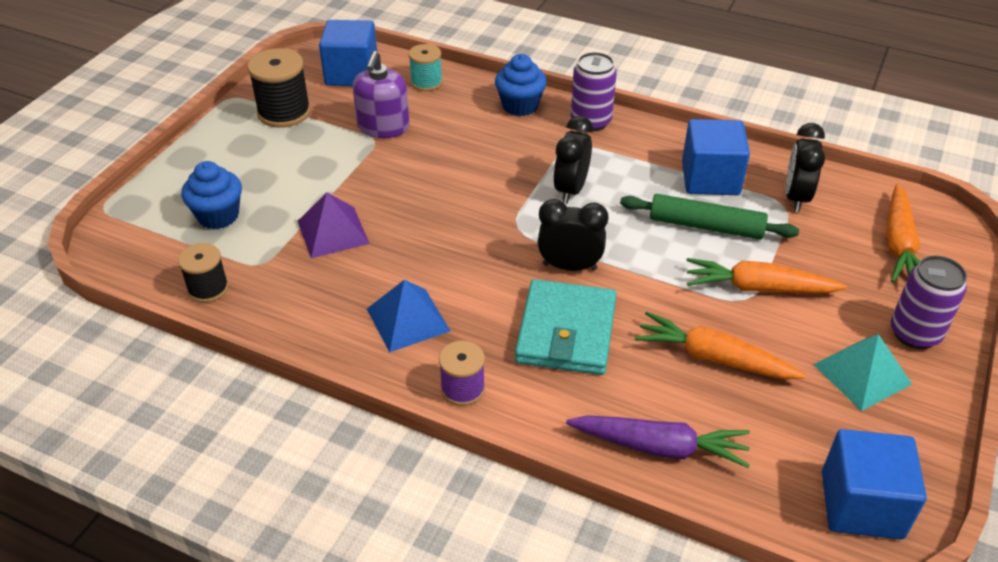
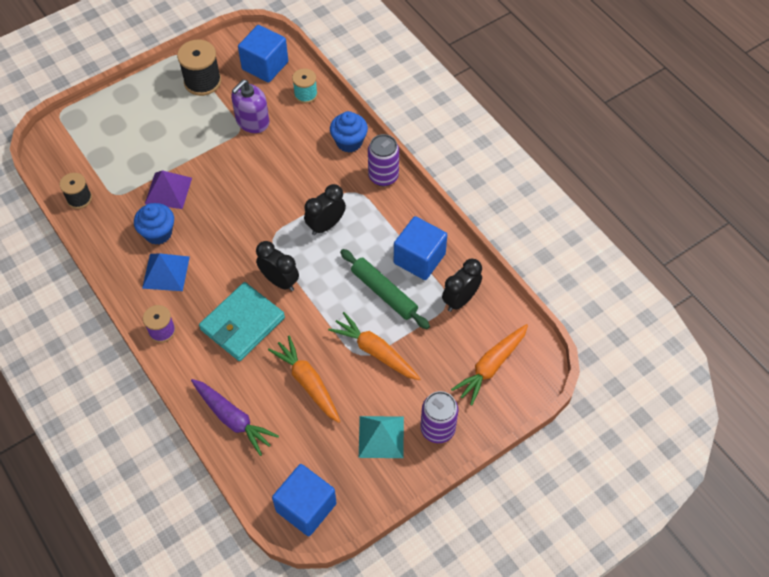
camera: 30 degrees right, 15 degrees up
blue cupcake [182,161,242,229] -> blue cupcake moved to [134,203,174,245]

